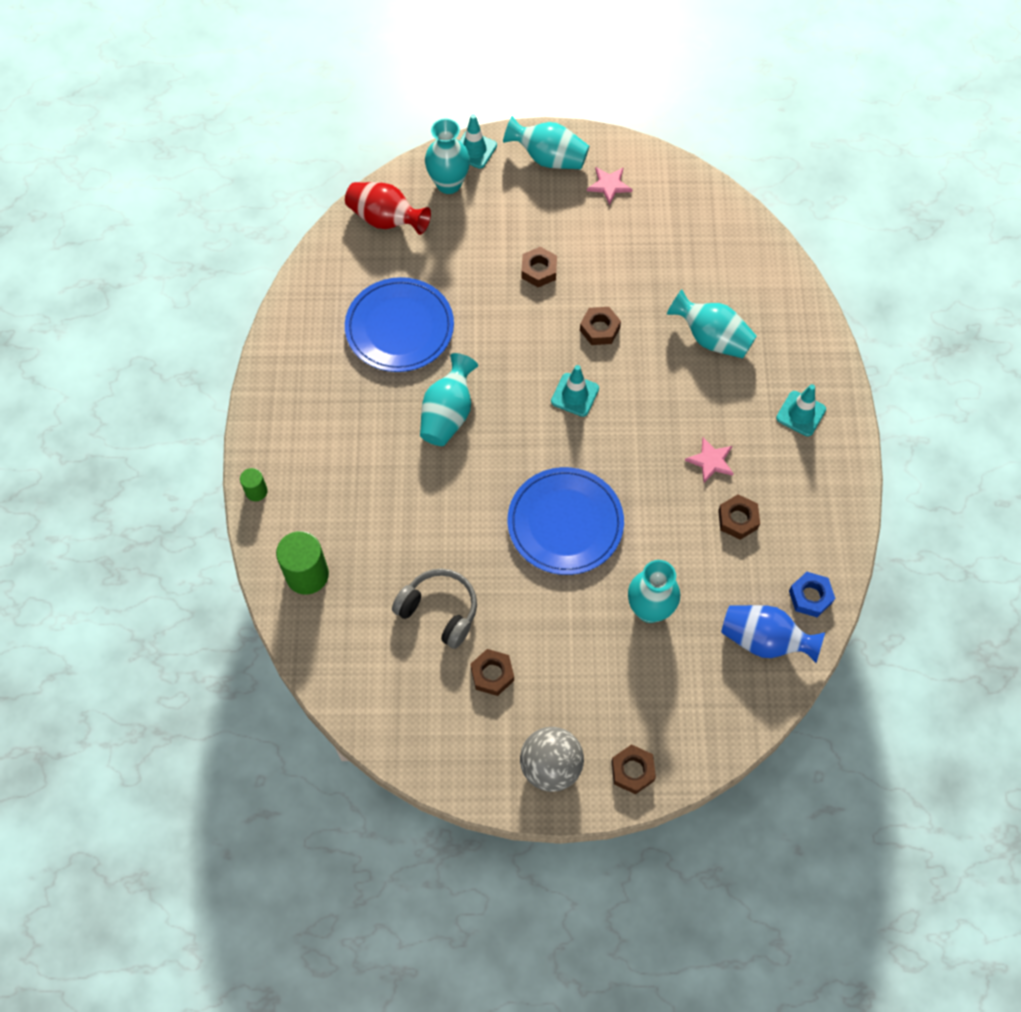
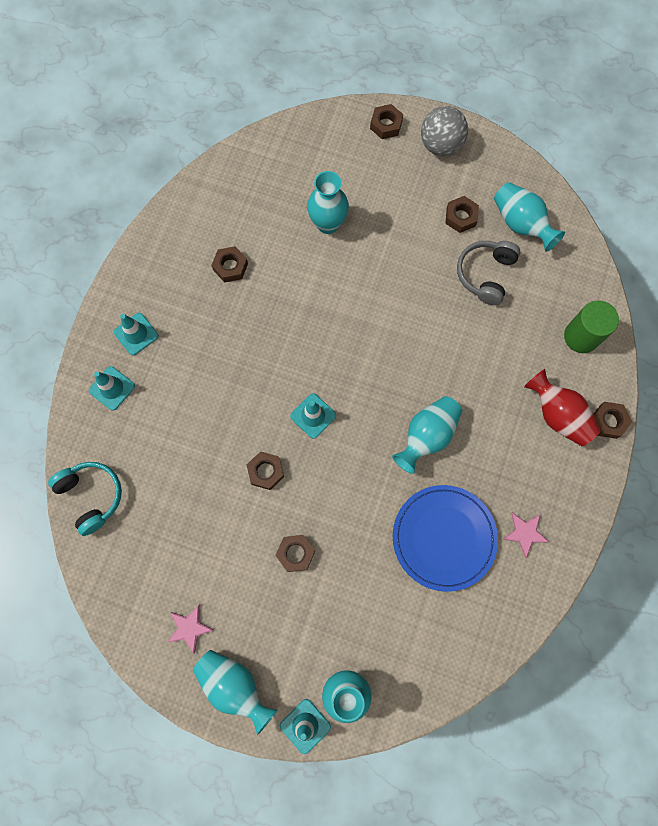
camera: 160 degrees left, 10 degrees up
green cylinder [240,468,268,501] -> brown nut [593,402,632,439]
red vase [345,182,431,235] -> red vase moved to [524,369,601,446]
grey headphones [392,569,477,649] -> grey headphones turned 60 degrees clockwise [457,241,520,305]
blue plate [508,467,624,575] -> none
turquoise vase [667,290,757,358] -> turquoise vase moved to [494,182,565,252]
pink star [685,437,734,483] -> pink star moved to [503,513,549,558]
blue vase [721,605,825,663] -> none
blue nut [789,572,835,617] -> none
none -> turquoise headphones [48,462,122,536]
none -> turquoise traffic cone [89,366,135,410]

